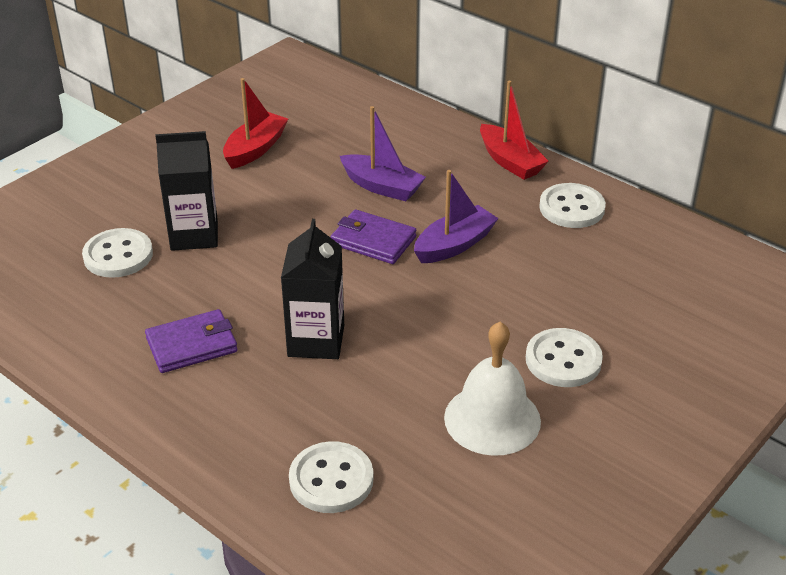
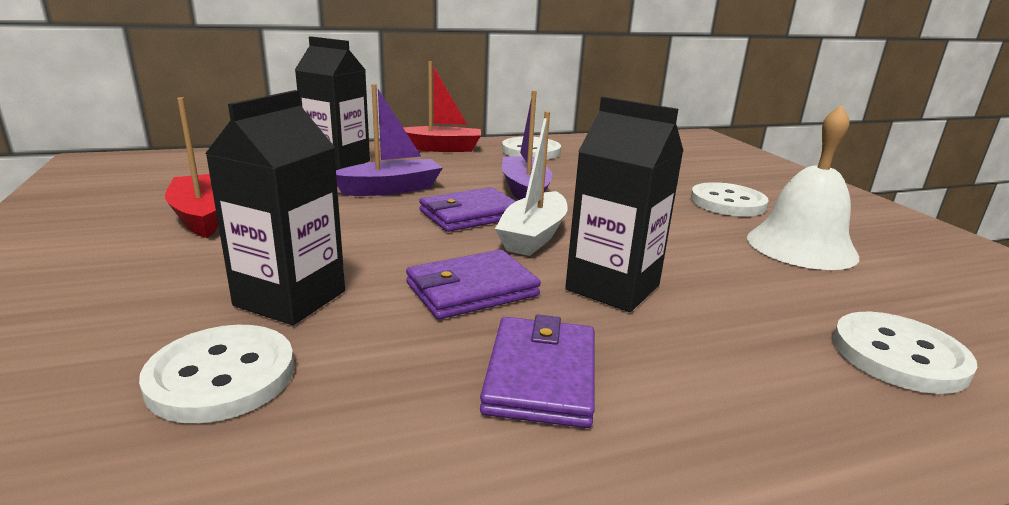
camera: 60 degrees left, 15 degrees down
none -> black carton [295,36,370,170]
none -> purple wallet [406,249,541,319]
none -> white boat [495,111,568,256]

